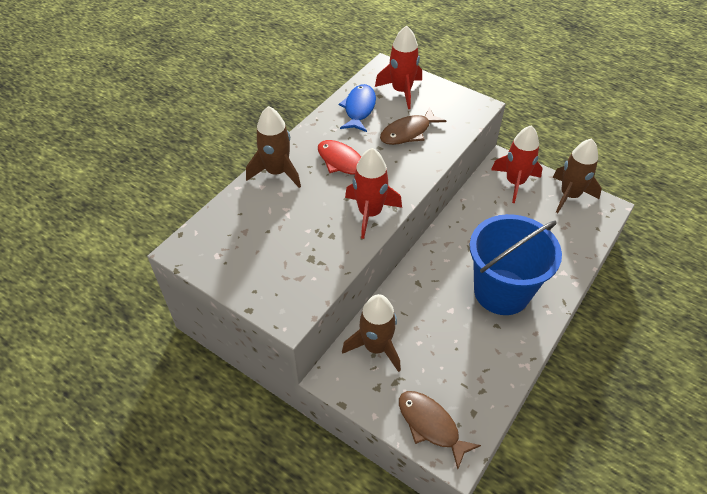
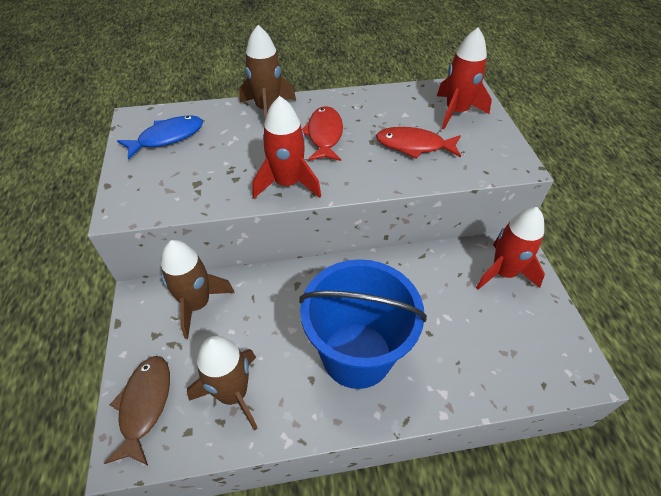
camera: 45 degrees right, 0 degrees up
blue fish [338,84,376,132] -> blue fish moved to [117,115,203,160]
brown fish [380,107,446,145] -> red fish [376,127,461,159]
brown rocket [553,138,602,213] -> brown rocket moved to [187,336,258,431]

